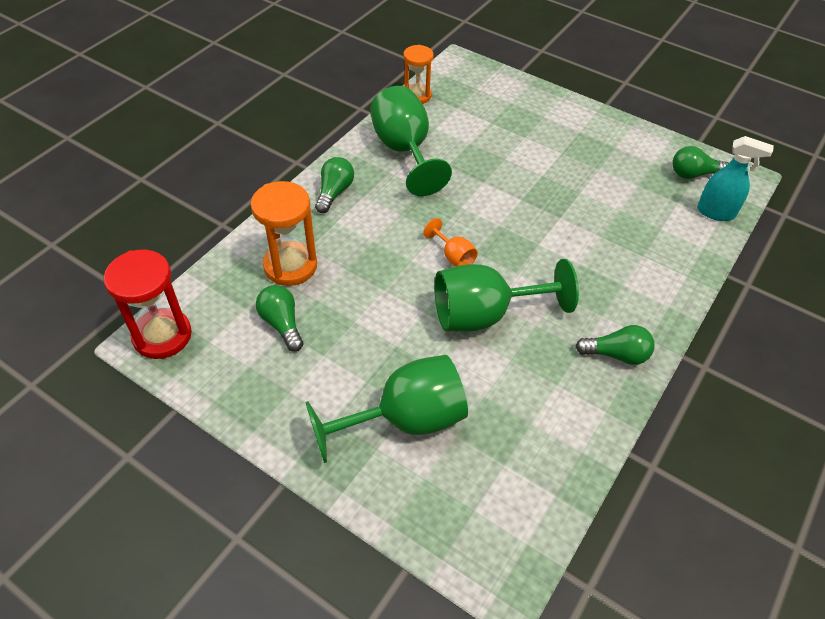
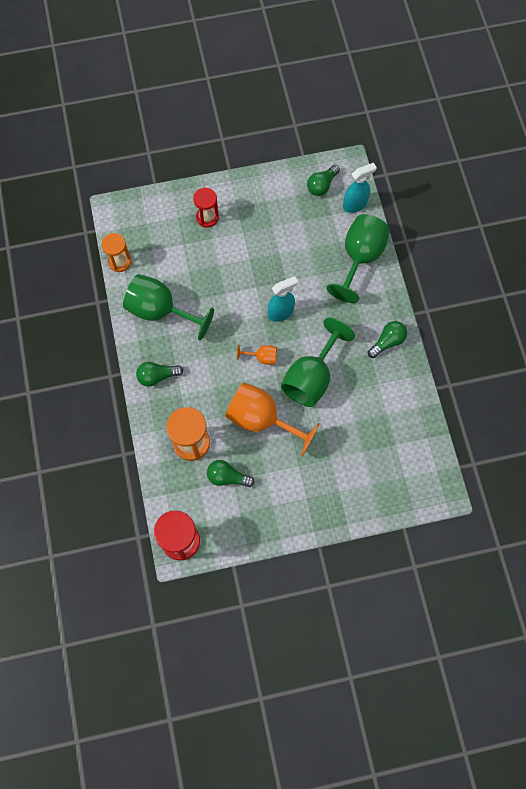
camera: 45 degrees left, 20 degrees up
green goblet [305,355,468,463] -> green goblet moved to [327,214,390,303]
green light bulb [315,157,354,213] -> green light bulb turned 75 degrees counterclockwise [136,362,183,387]
none -> red hourglass [193,188,219,228]
none -> orange goblet [225,382,320,456]
none -> turquoise spray bottle [268,276,298,322]

